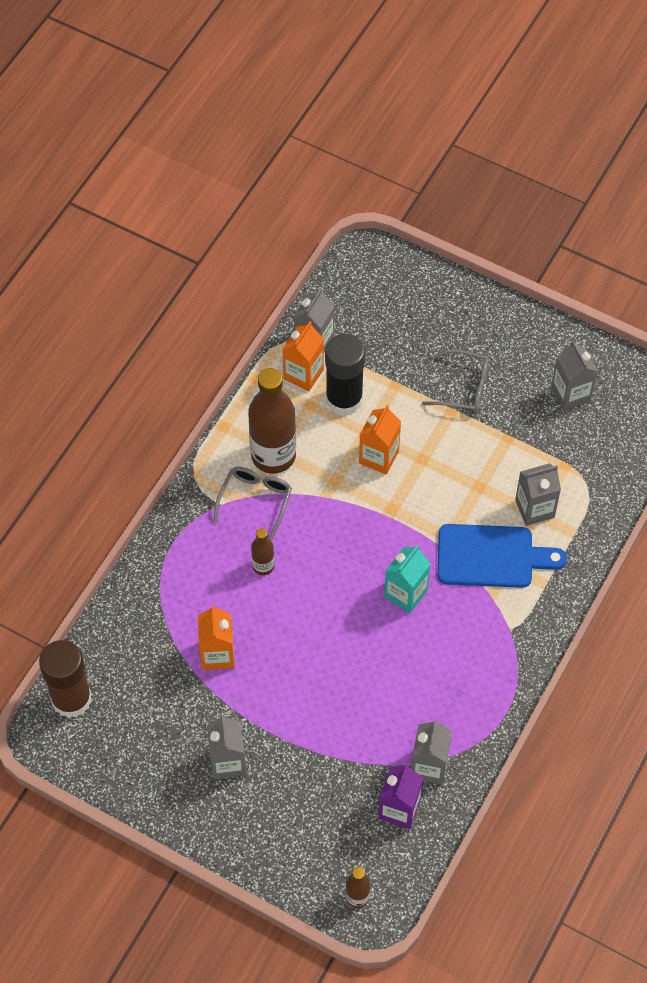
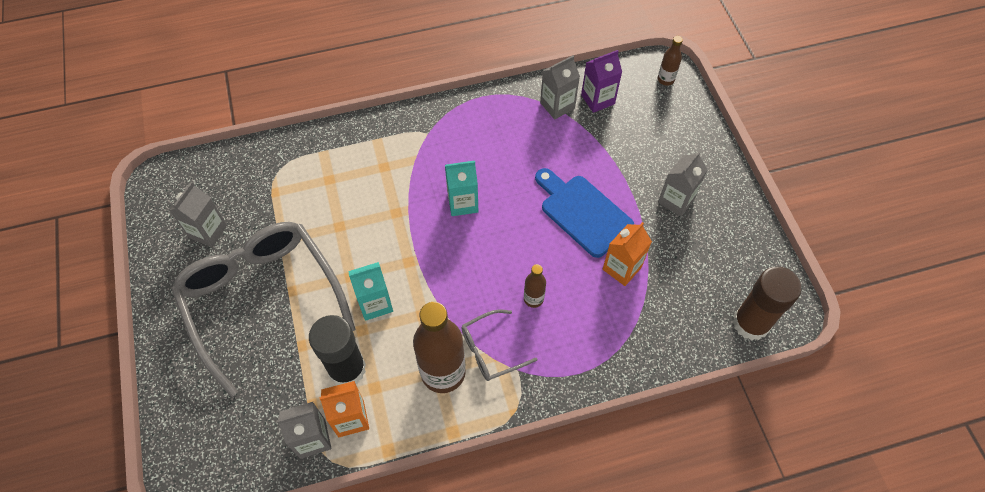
camera: 135 degrees left, 0 degrees up
orange carton [359,405,401,475] -> turquoise carton [348,262,393,321]
grey glasses [422,349,489,412] -> grey glasses [171,222,355,397], size x2.24
blue cutting board [438,524,567,588] -> blue cutting board moved to [535,168,634,258]
grey carton [515,463,561,526] -> none

